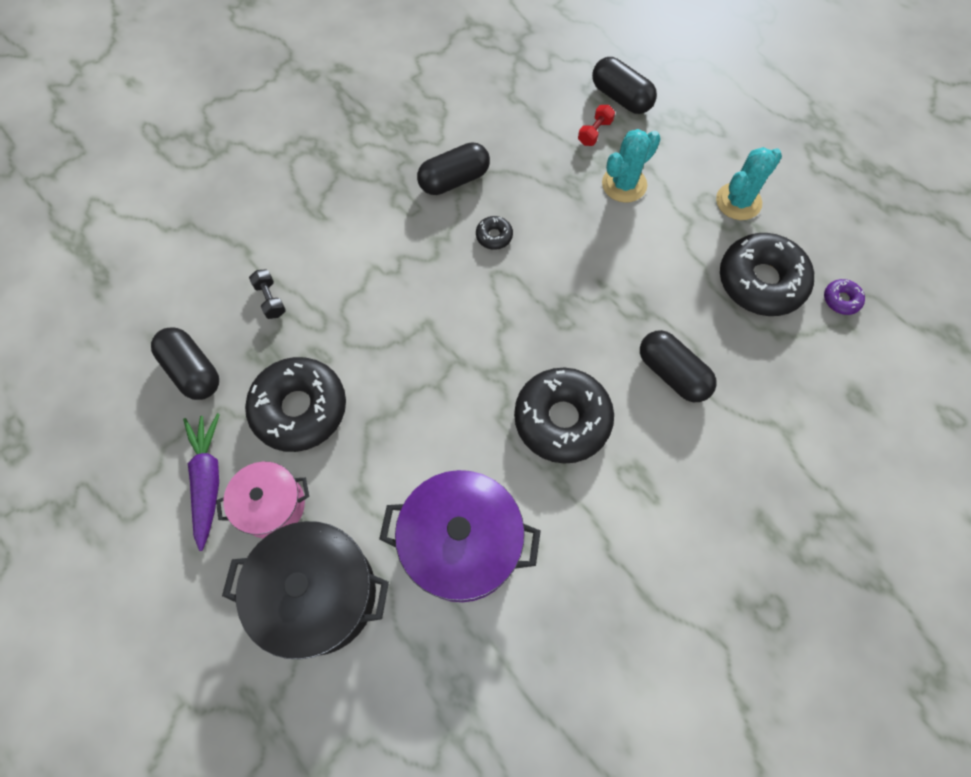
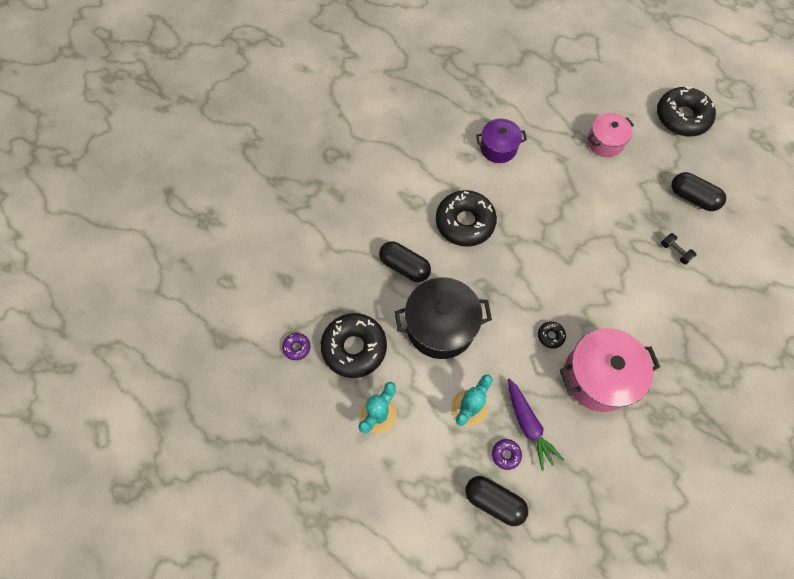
camera: 165 degrees right, 0 degrees up
purple carrot [183,413,220,551] -> purple carrot moved to [508,378,564,471]
black pot [222,521,389,660] -> black pot moved to [395,277,492,359]
black donut [245,357,346,452] -> black donut moved to [657,86,716,136]
purple pot [379,470,541,602] -> purple pot [476,119,527,163], size x0.61
black capsule [417,142,490,195] -> pink pot [560,328,660,412]
red dumbbell [578,105,615,146] -> purple donut [492,439,522,470]

